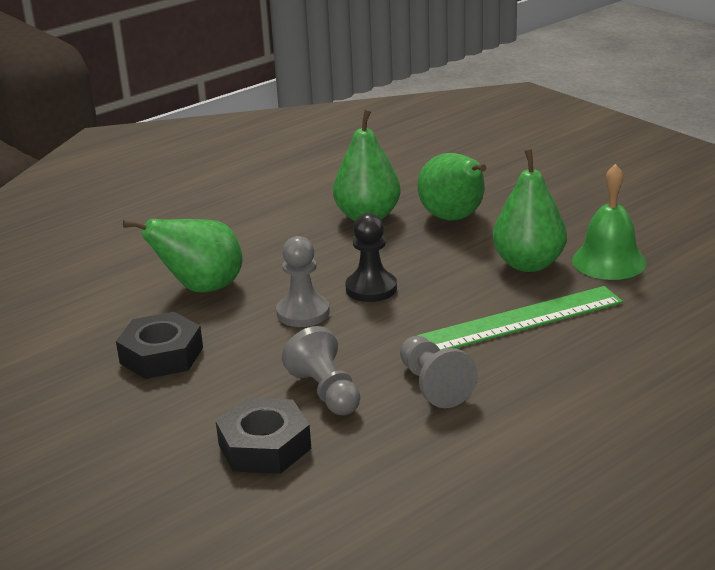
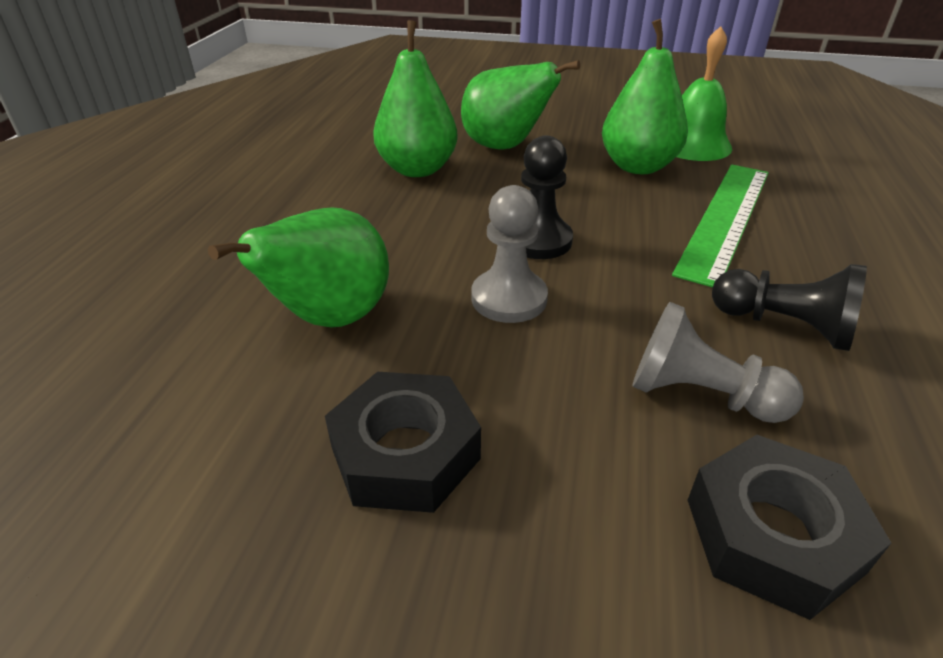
camera: 40 degrees left, 10 degrees up
grey pawn [400,336,478,408] -> black pawn [712,264,867,351]

